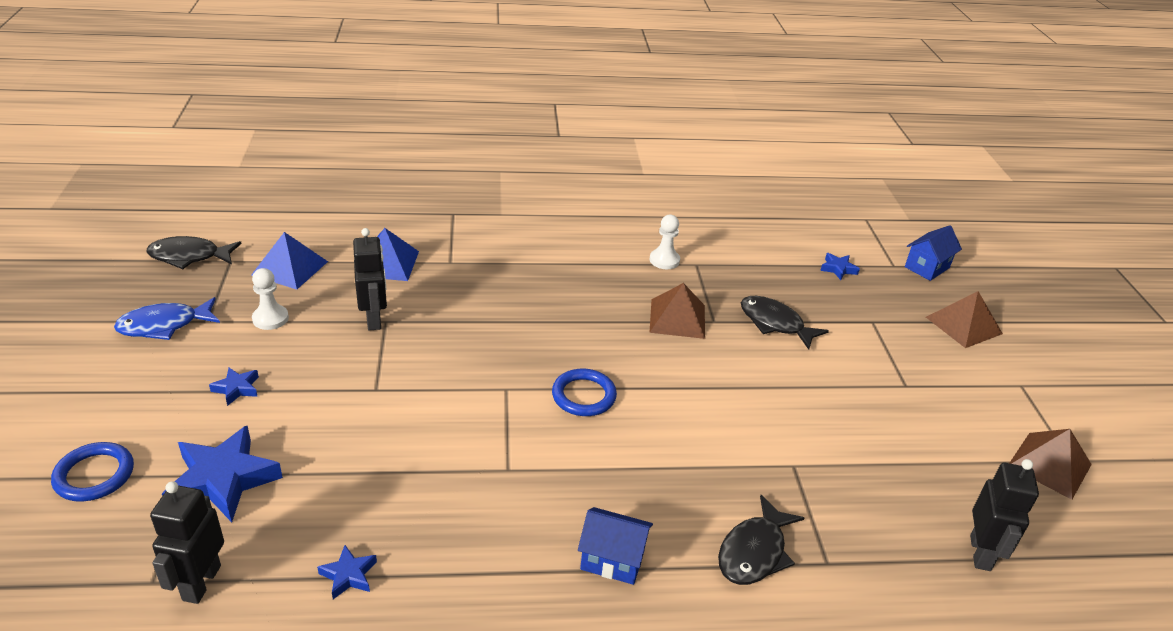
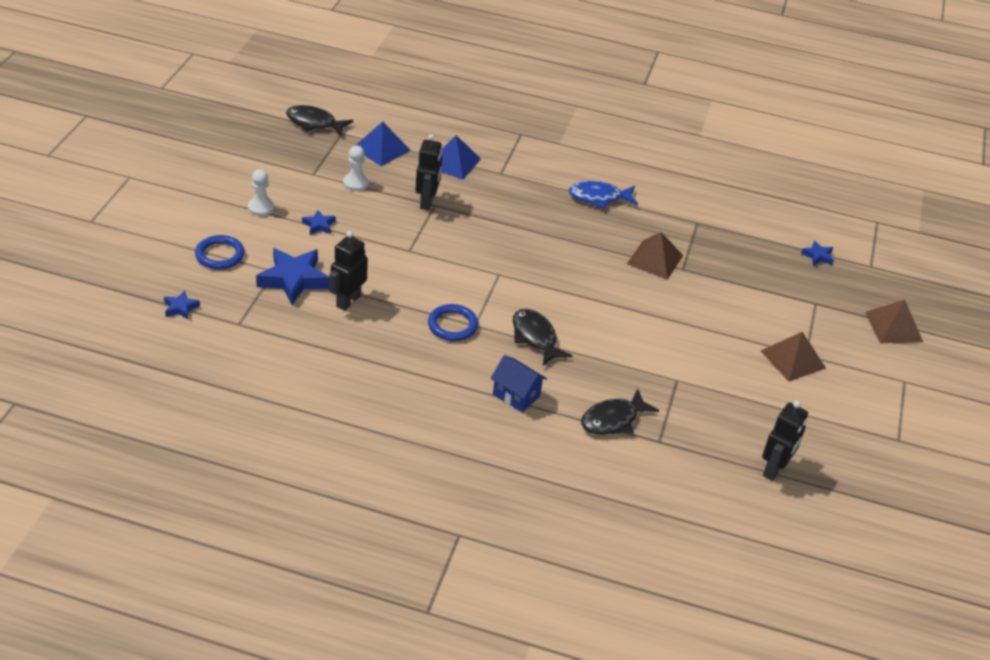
camera: 20 degrees right, 5 degrees up
blue fish [114,297,220,340] -> blue fish moved to [569,181,638,209]
black robot [150,481,224,604] -> black robot moved to [329,231,368,311]
blue star [317,545,377,599] -> blue star moved to [164,290,200,319]
blue ring [552,369,617,416] -> blue ring moved to [428,304,478,341]
white pawn [650,215,680,269] -> white pawn moved to [248,169,275,216]
black fish [741,296,829,350] -> black fish moved to [513,309,572,366]
blue house [905,225,962,281] -> none
brown pyramid [1010,429,1092,500] -> brown pyramid moved to [761,332,826,381]

